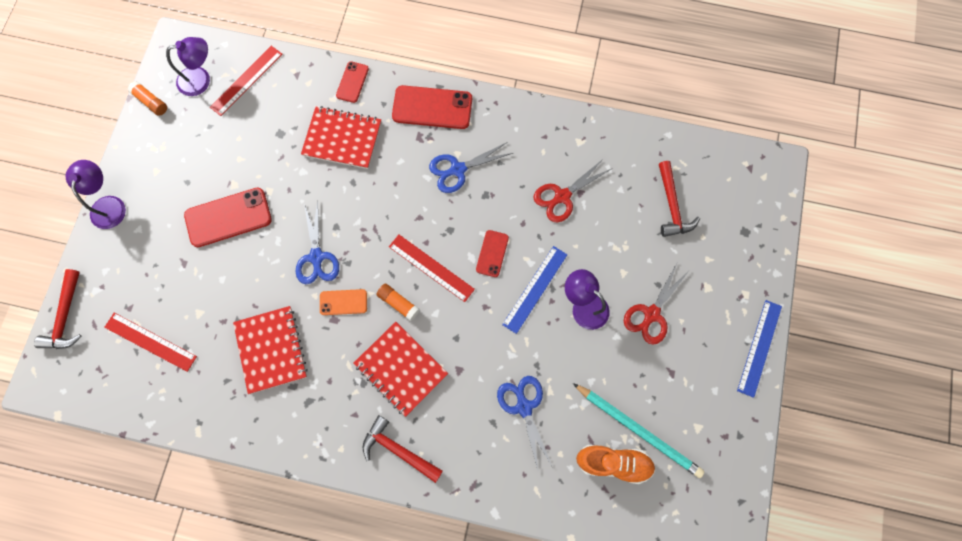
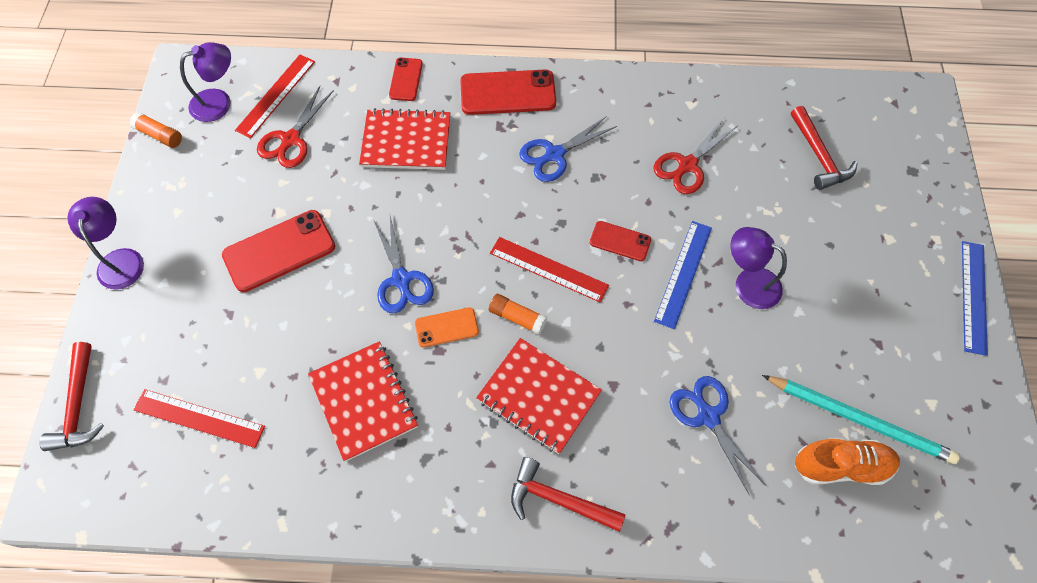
camera: 10 degrees left, 10 degrees down
red phone [476,230,509,277] -> red phone turned 75 degrees counterclockwise [590,221,651,261]
red scissors [624,263,689,345] -> red scissors moved to [257,86,334,168]

